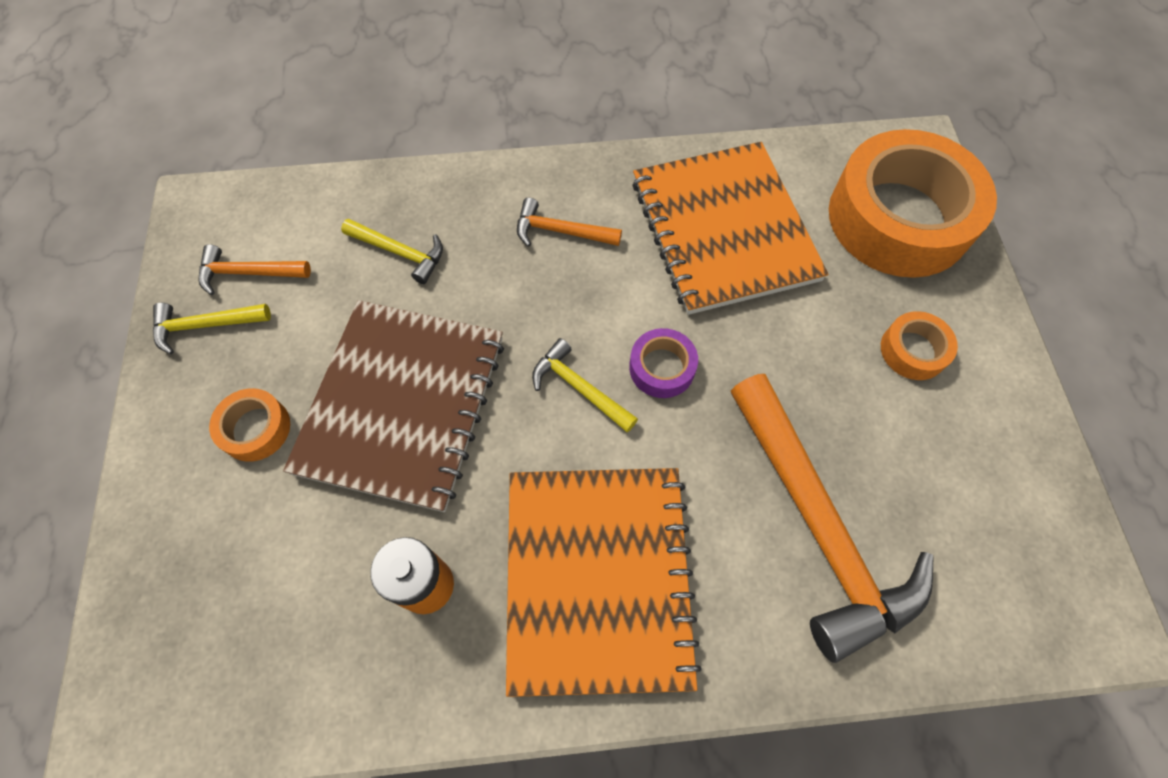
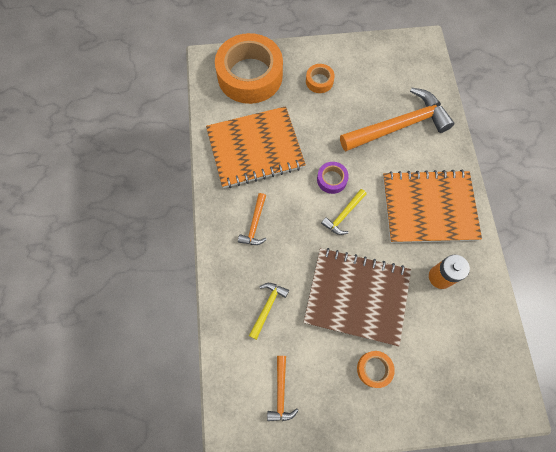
camera: 90 degrees left, 5 degrees up
yellow hammer [153,303,271,354] -> none

